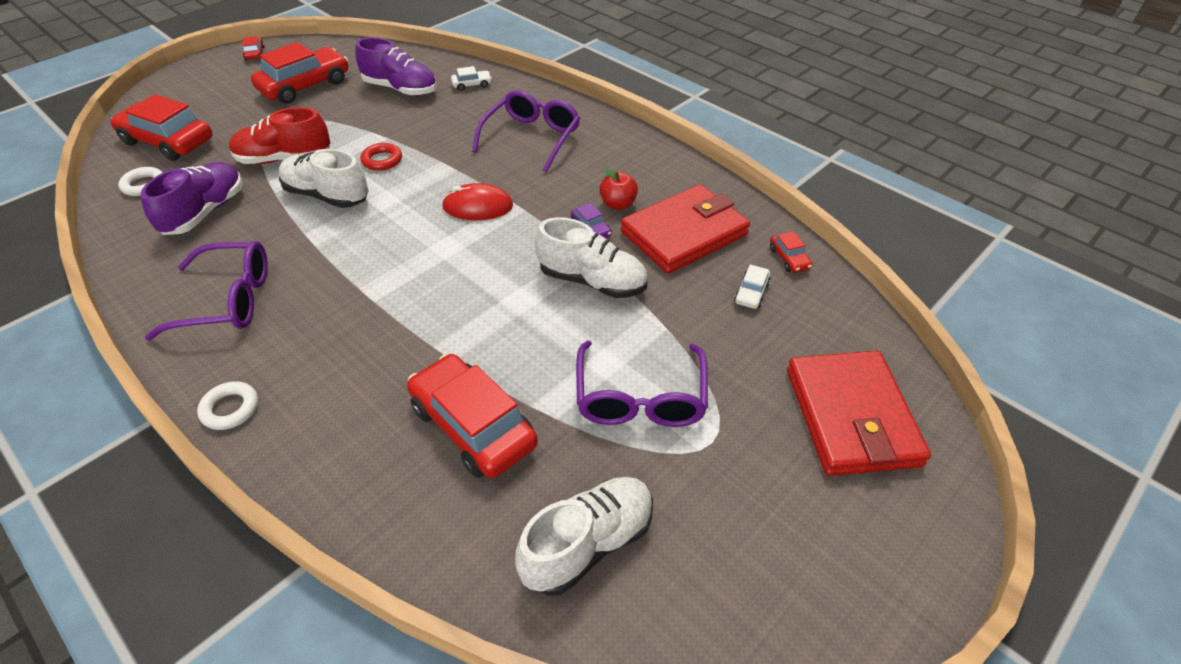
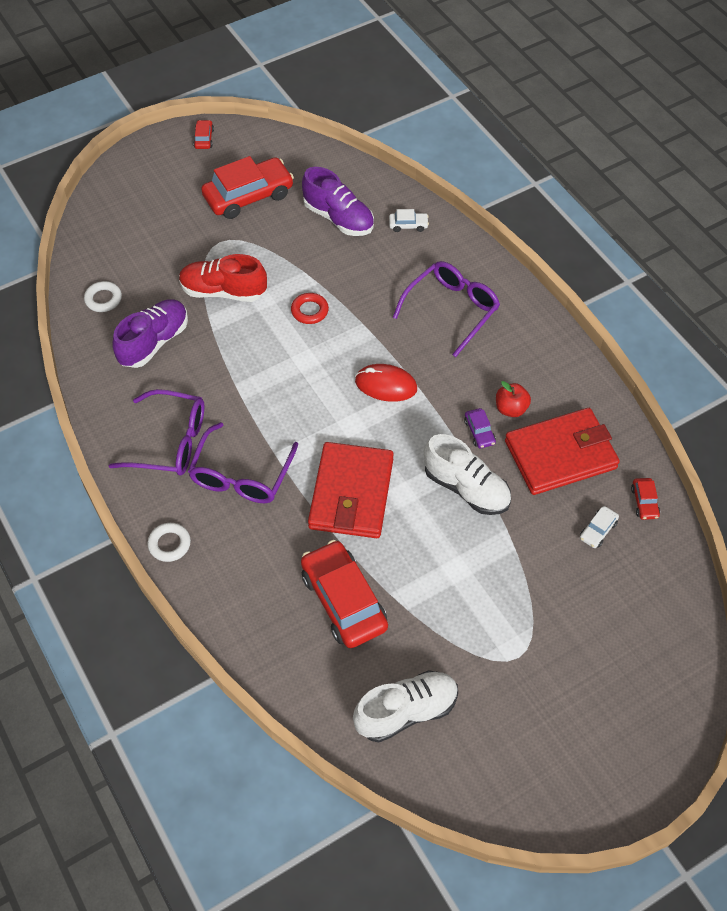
camera: 15 degrees right, 10 degrees up
red car [110,94,213,161] -> none
white shoe [279,149,369,208] -> none
purple glasses [576,341,708,427] -> purple glasses moved to [188,422,299,503]
red wallet [787,351,931,476] -> red wallet moved to [308,442,394,538]

